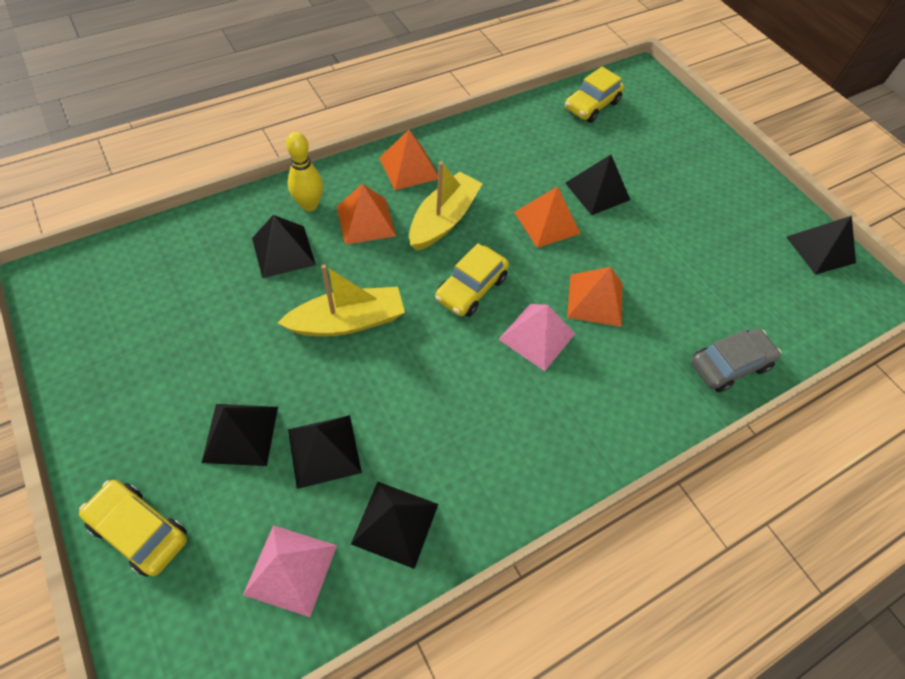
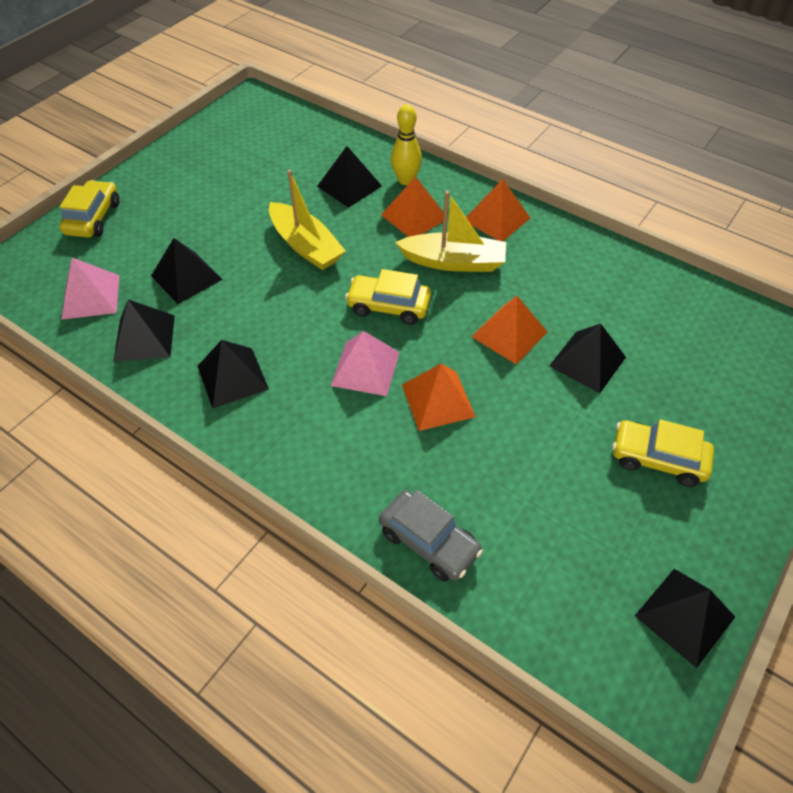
camera: 70 degrees right, 5 degrees down
black pyramid [202,404,278,466] -> black pyramid moved to [198,340,269,408]
yellow car [565,67,624,123] -> yellow car moved to [612,419,714,487]

